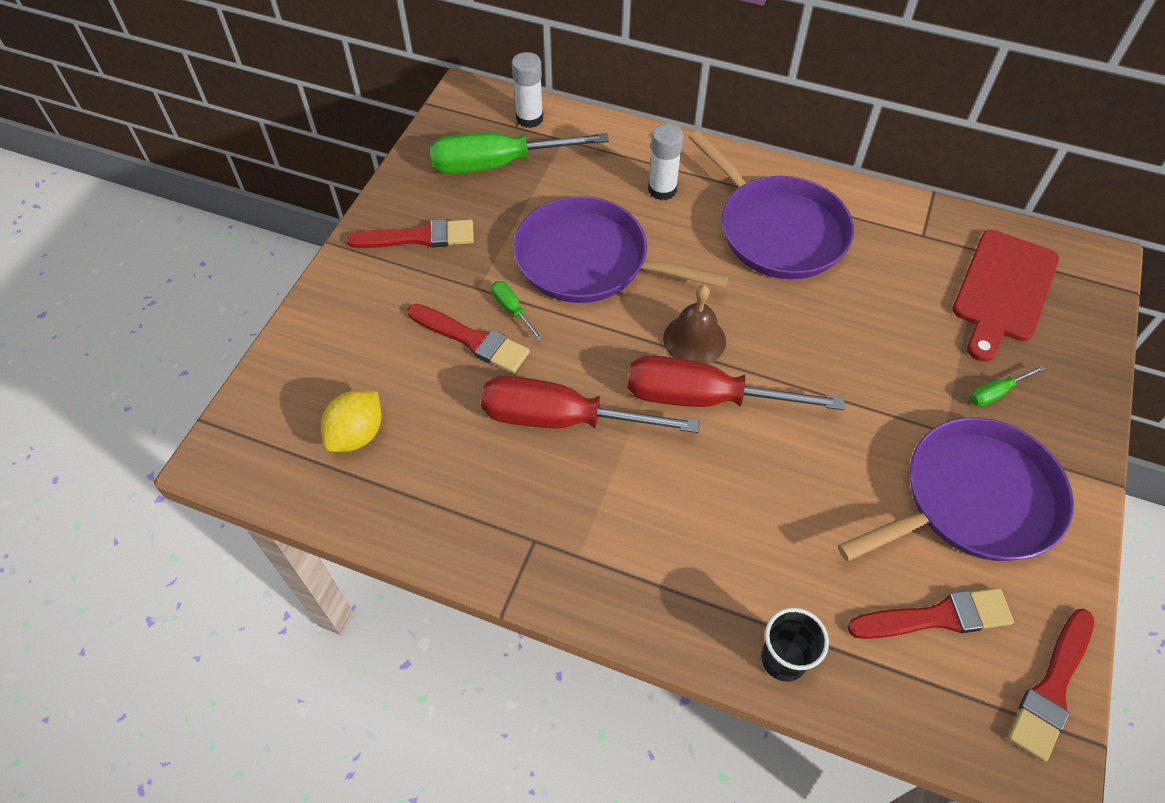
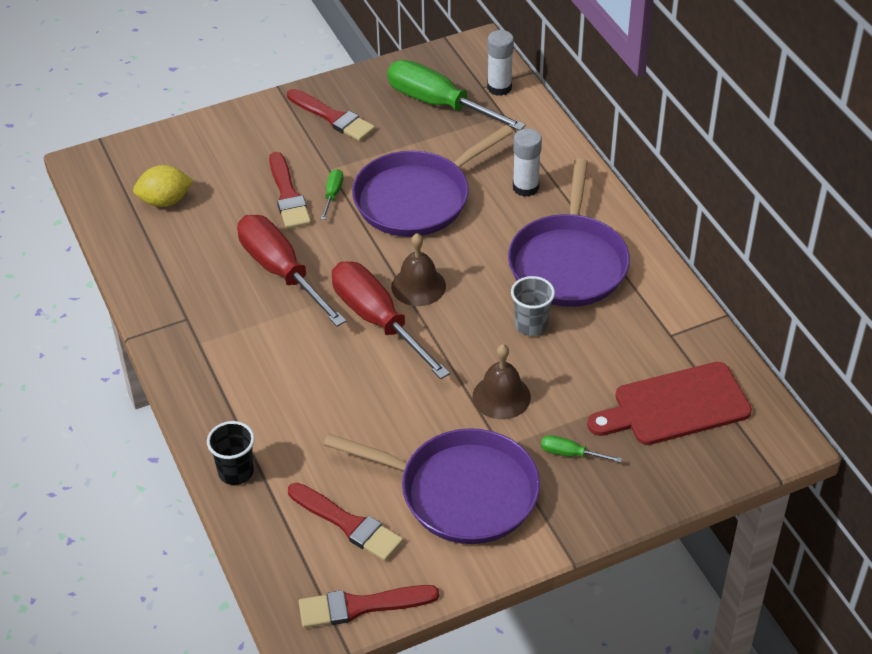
camera: 45 degrees right, 10 degrees down
purple pan [513,196,728,303] -> purple pan turned 105 degrees counterclockwise [352,125,513,237]
none -> brown bell [473,344,531,419]
none -> grey cup [511,276,555,336]

